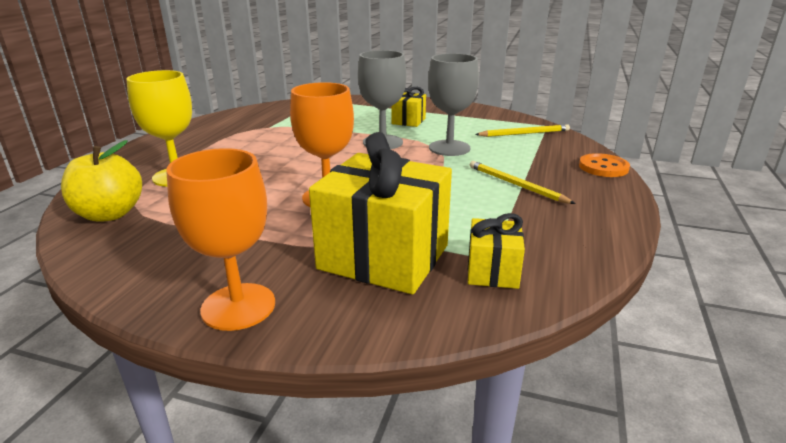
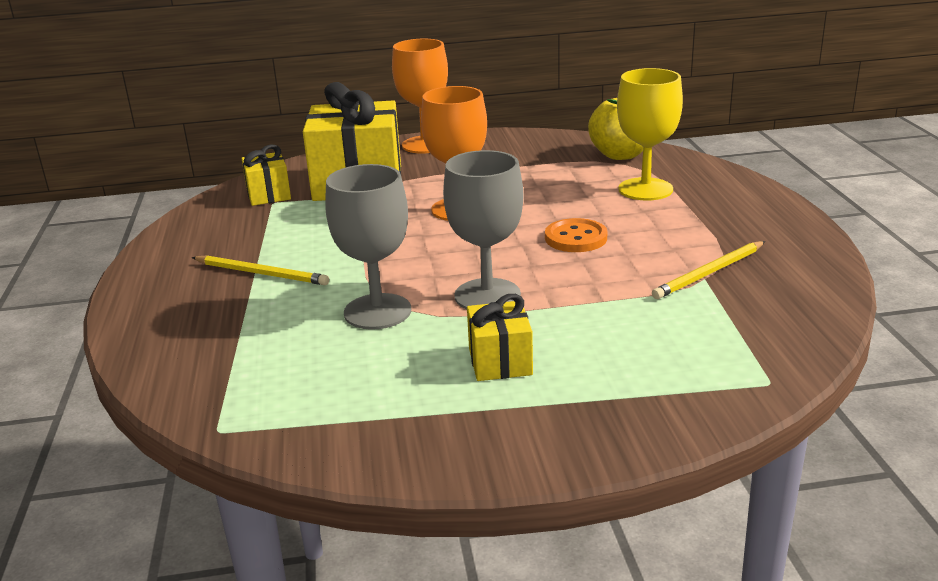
camera: 155 degrees right, 0 degrees up
yellow pencil [475,125,570,137] -> yellow pencil moved to [652,241,765,299]
orange button [579,153,630,177] -> orange button moved to [545,218,607,252]

